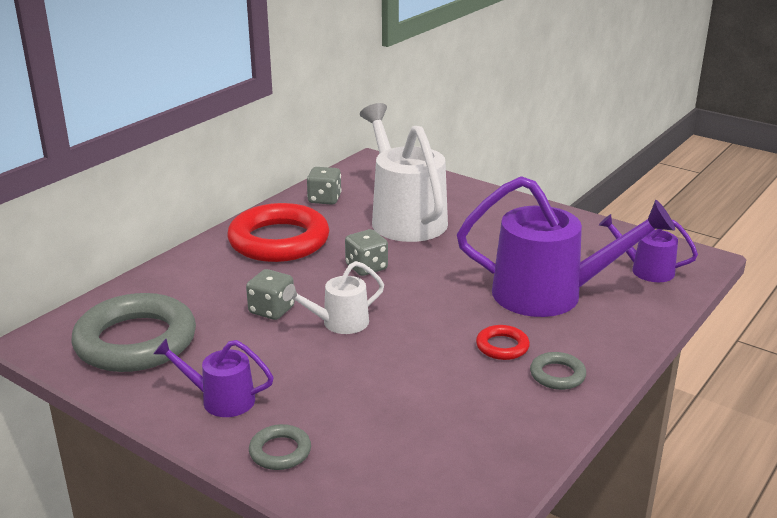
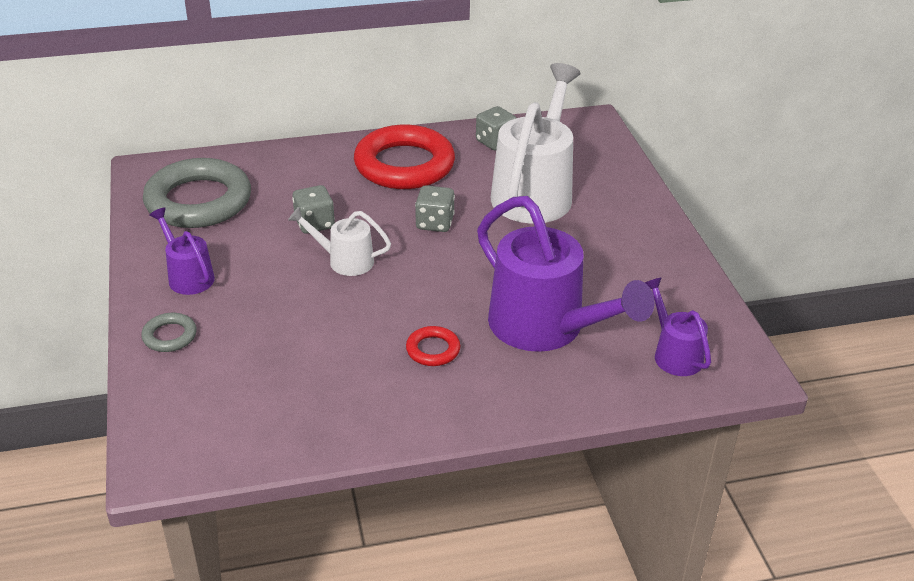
camera: 40 degrees right, 10 degrees up
grey ring [530,352,586,390] -> none

